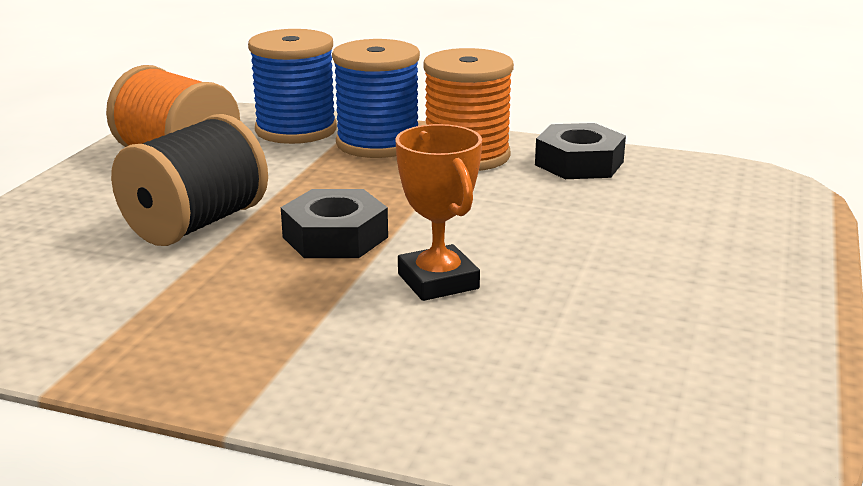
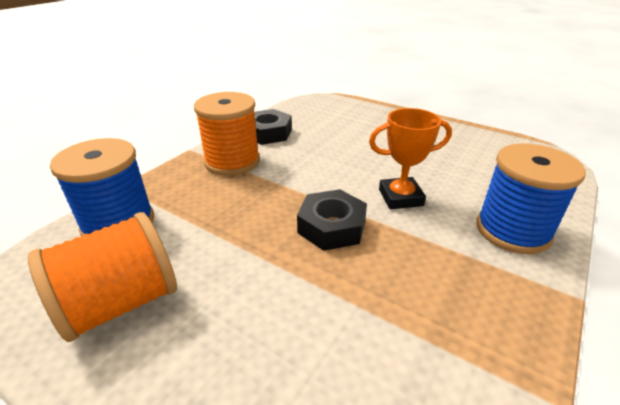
camera: 75 degrees left, 10 degrees up
black spool [111,114,268,246] -> none
blue spool [332,39,420,158] -> blue spool moved to [476,143,586,254]

